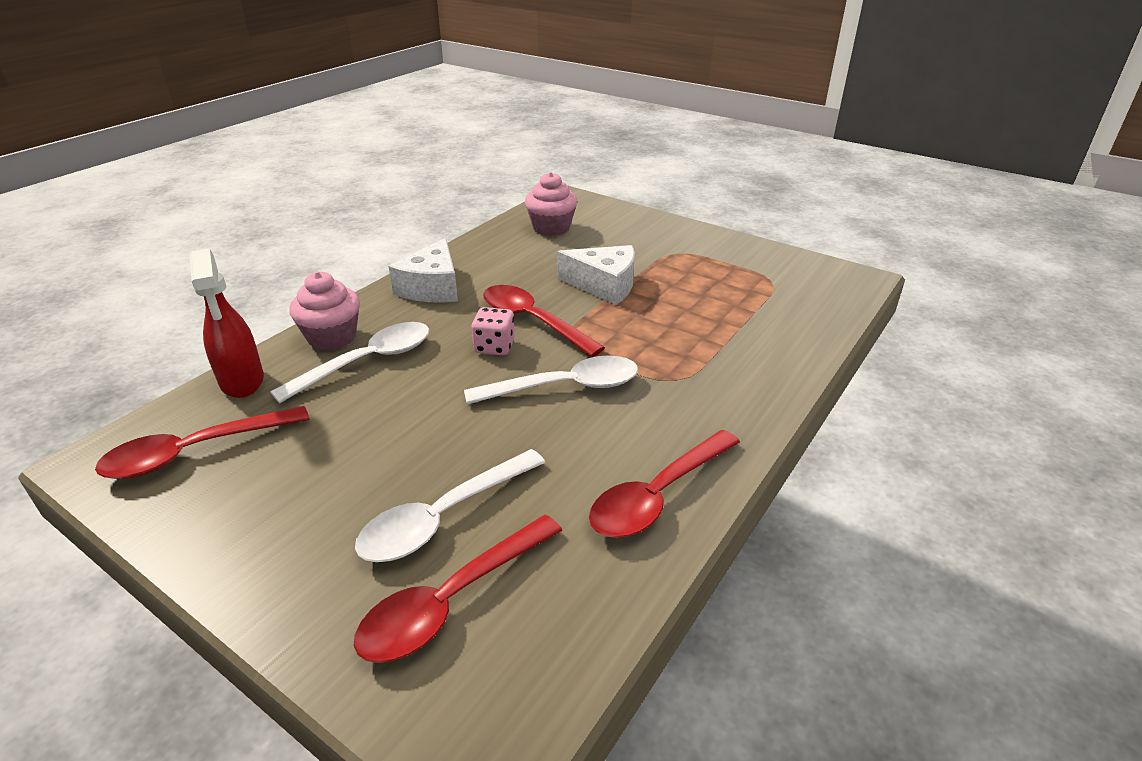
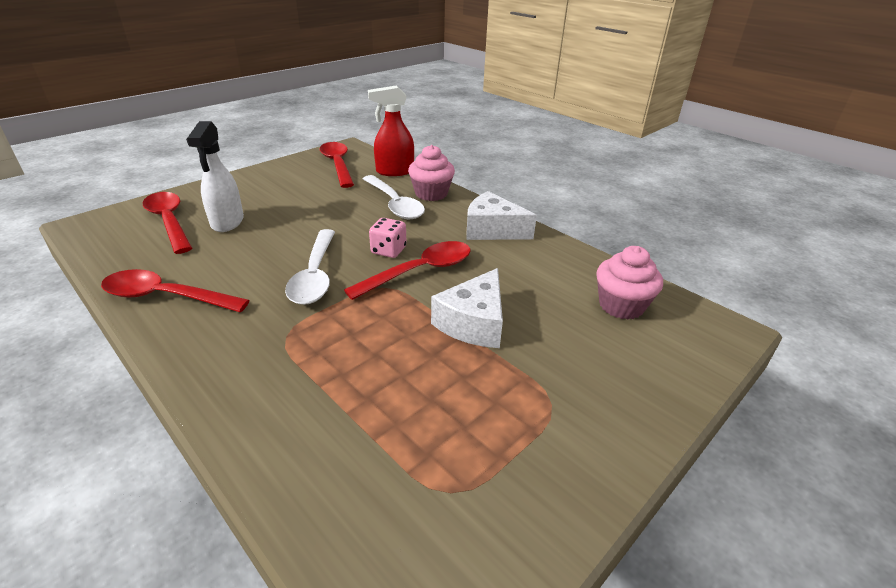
camera: 100 degrees right, 0 degrees up
white spoon [355,449,546,562] -> white spray bottle [186,121,244,232]
red spoon [589,430,740,538] -> red spoon turned 45 degrees counterclockwise [101,269,250,313]

